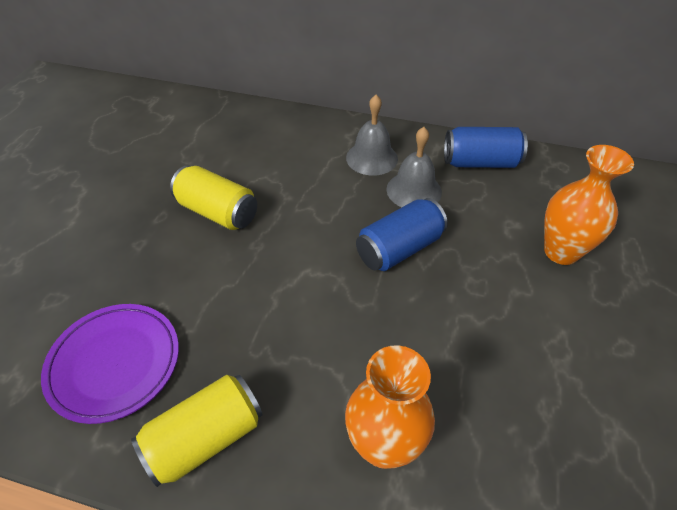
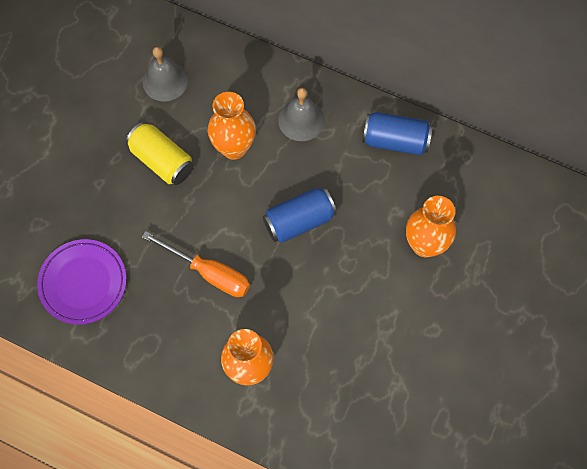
camera: 10 degrees right, 20 degrees up
yellow can [131,375,263,487] -> none
grey bell [386,127,442,207] -> grey bell moved to [143,47,188,102]
none -> orange screwdriver [142,231,250,297]
none -> orange vase [208,92,256,160]

